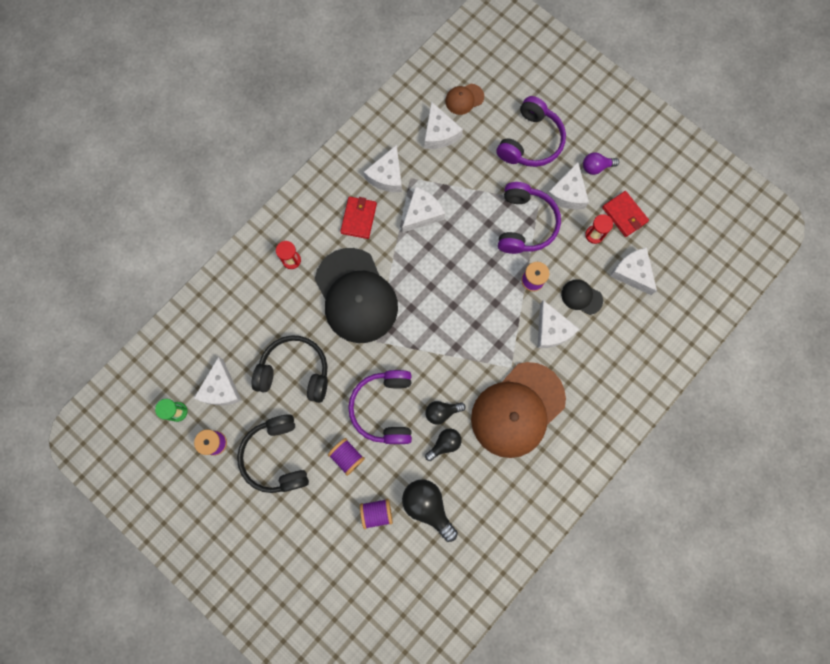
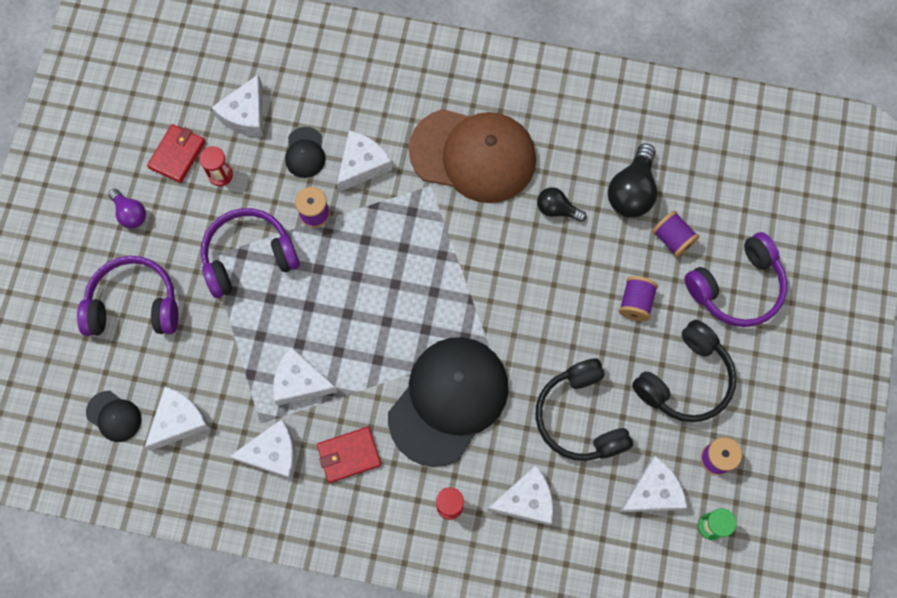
camera: 120 degrees left, 5 degrees down
purple headphones [348,370,412,444] -> purple headphones moved to [684,232,787,327]
black light bulb [425,401,466,425] -> none
brown cap [445,84,484,115] -> black cap [86,391,141,442]
white cheese [548,162,589,210] -> white cheese moved to [488,465,553,525]

